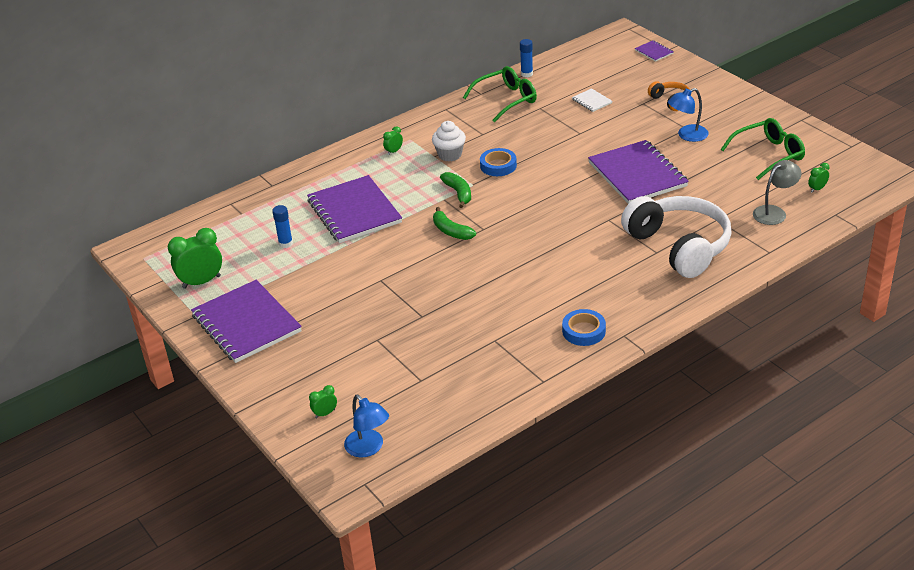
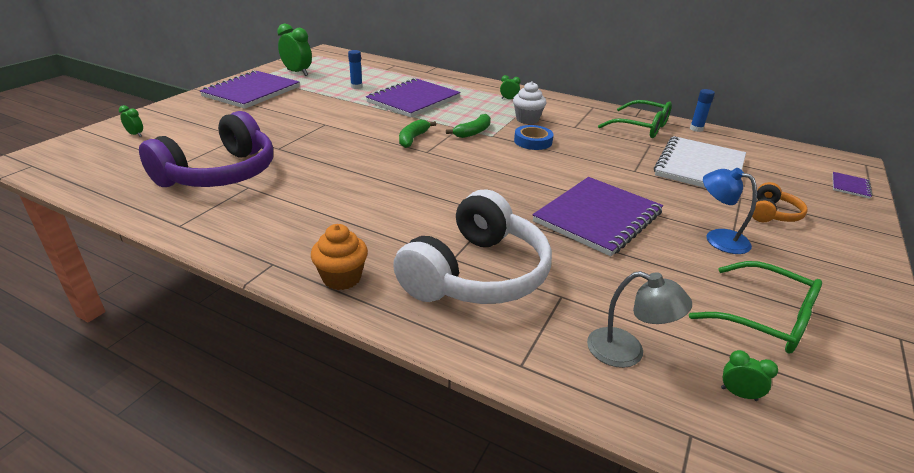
camera: 60 degrees right, 5 degrees down
blue lamp [344,395,389,458] -> none
blue tape [562,309,606,346] -> none
white notebook [572,88,612,112] -> white notebook [654,136,746,188], size x2.39
none -> purple headphones [139,111,273,187]
none -> orange cupcake [311,224,368,290]

